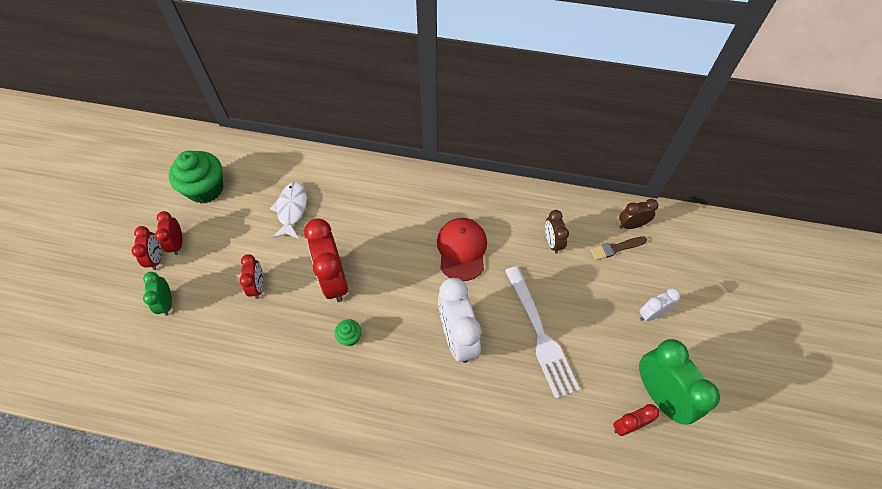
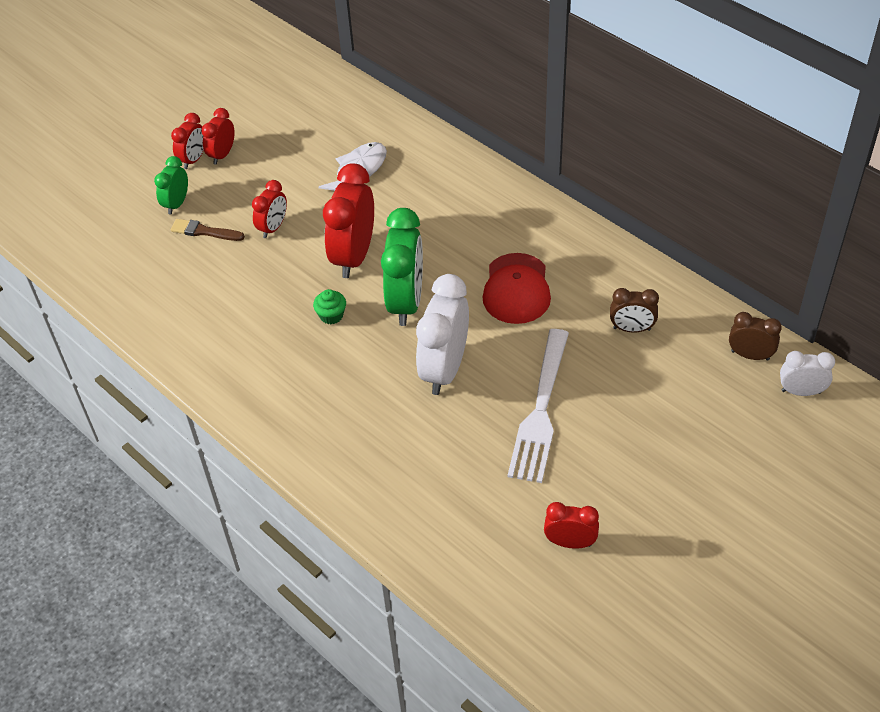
camera: 35 degrees right, 10 degrees down
green cupcake [169,151,223,203] -> none
red cap [437,218,487,281] -> red cap turned 150 degrees clockwise [482,253,551,324]
brown clock [545,210,569,254] -> brown clock turned 105 degrees counterclockwise [610,288,659,333]
brown brush [590,236,647,260] -> brown brush moved to [171,219,245,241]
white clock [639,288,681,321] -> white clock moved to [780,351,835,396]
green clock [639,339,720,425] -> green clock moved to [381,208,423,326]

